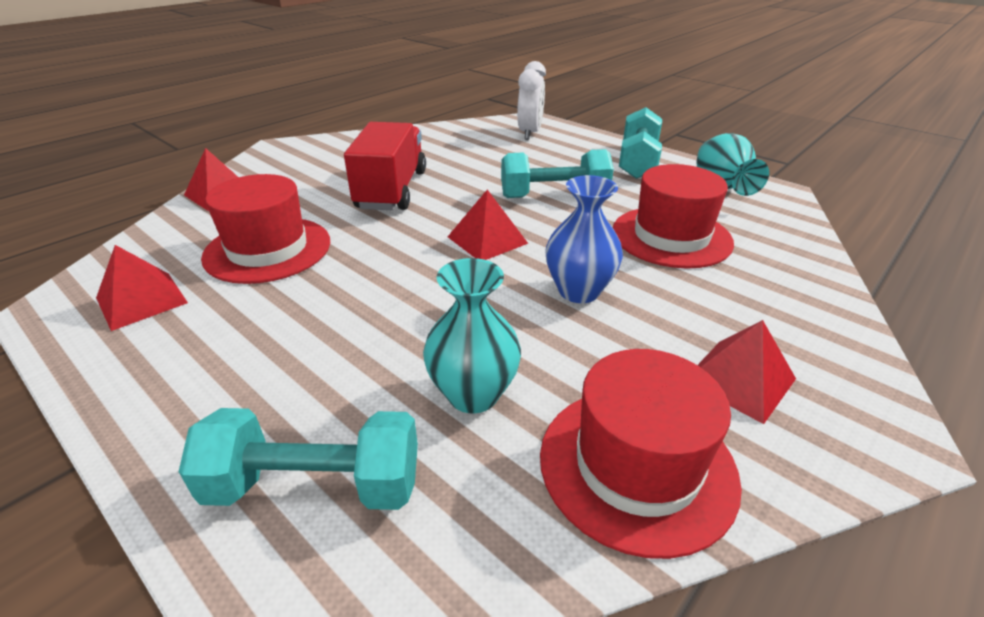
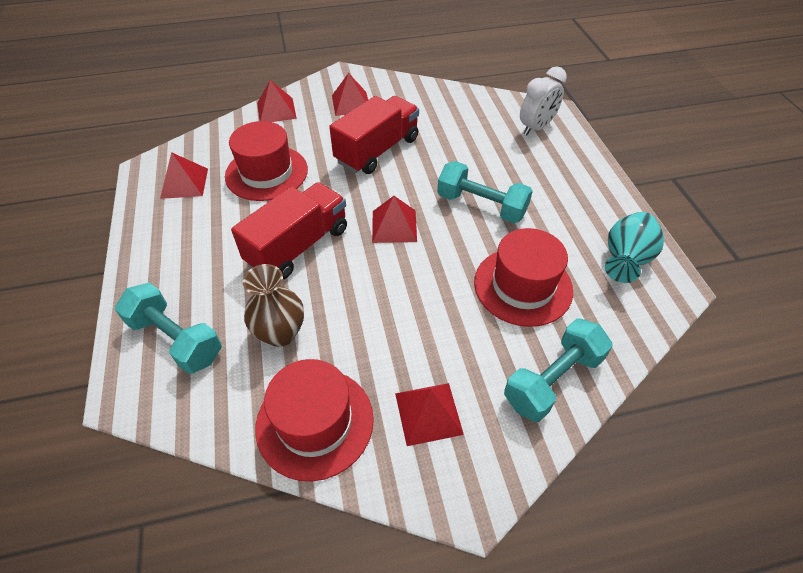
camera: 35 degrees right, 15 degrees up
turquoise vase [423,258,521,413] -> brown vase [243,264,304,347]
blue vase [545,175,623,303] -> none
turquoise dumbbell [619,107,662,179] -> turquoise dumbbell moved to [504,318,613,422]
none -> red truck [231,182,347,279]
none -> red pyramid [332,73,368,116]

